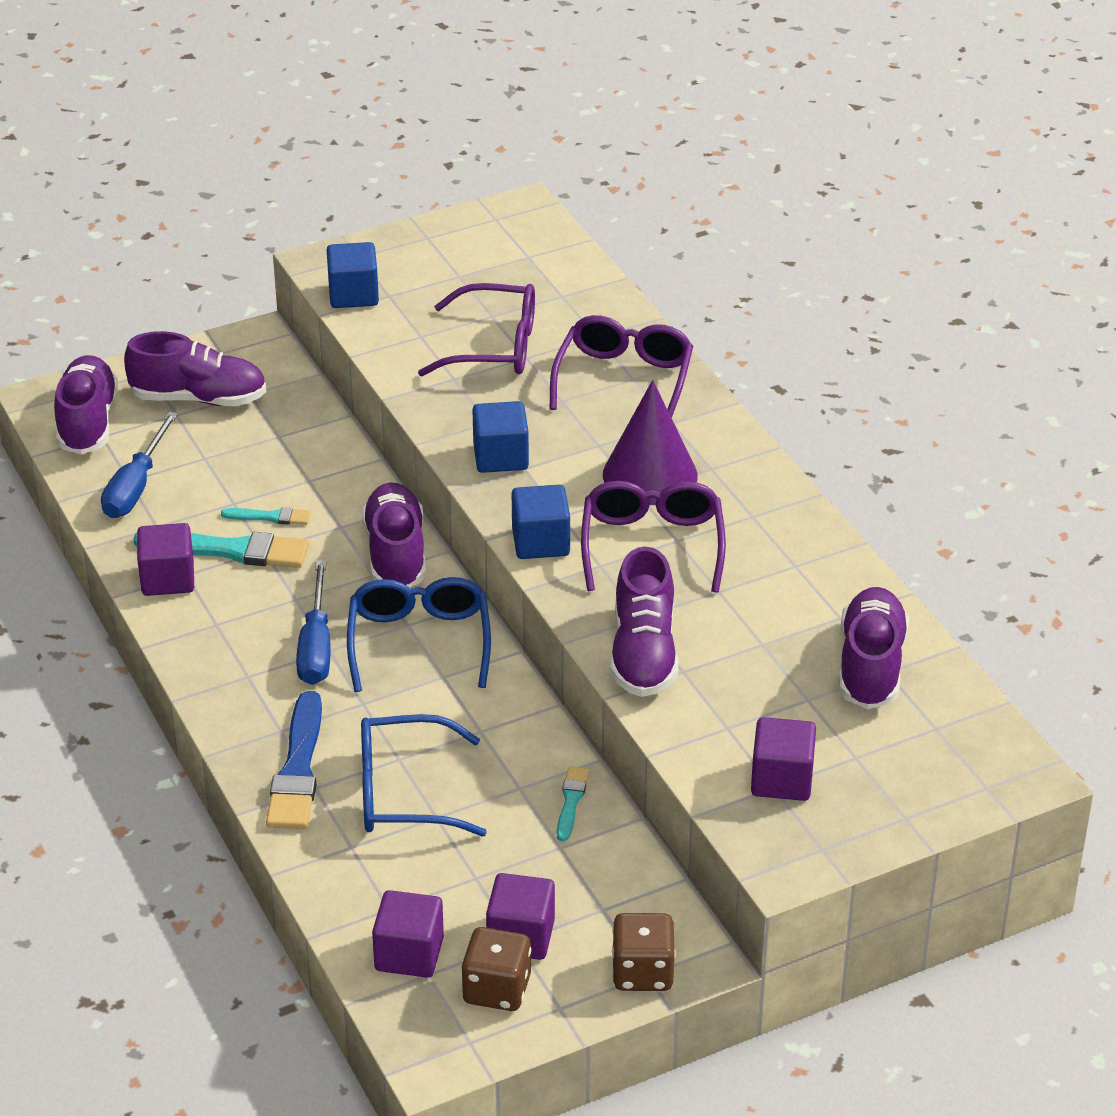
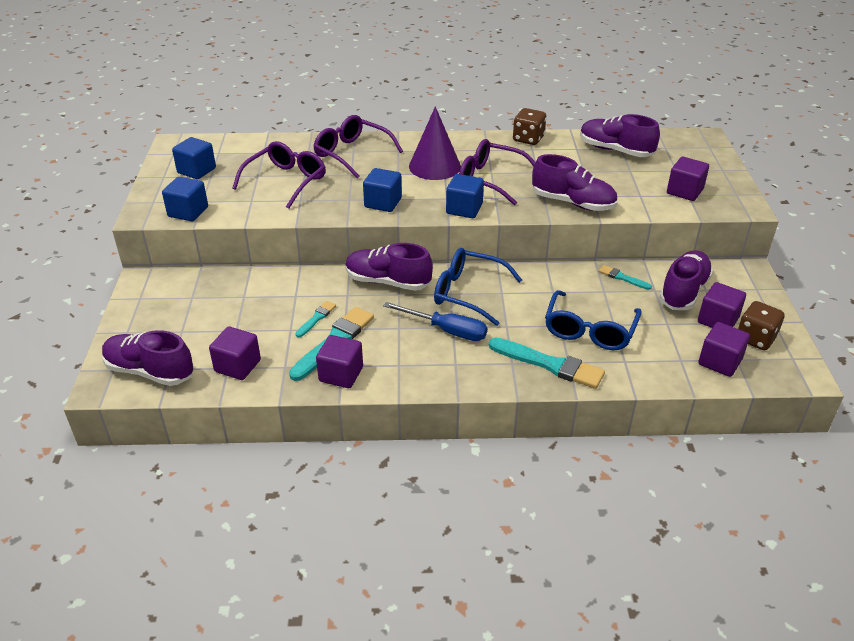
camera: 65 degrees left, 0 degrees up
blue screwdriver [101,412,178,518] -> purple cube [209,327,261,380]
purple shoe [124,331,267,406] -> purple shoe moved to [659,250,713,310]
blue brush [266,691,322,829] -> turquoise brush [489,337,605,389]
brown dice [612,913,676,991] -> brown dice moved to [513,108,546,145]
none -> blue cube [172,137,216,179]

